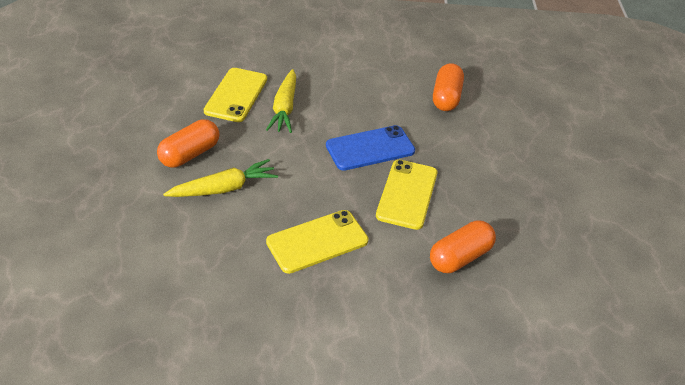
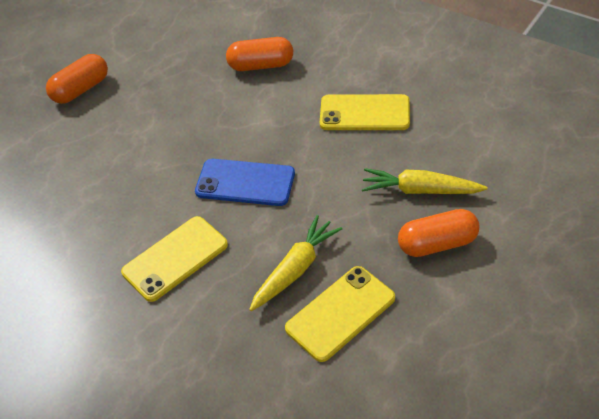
camera: 140 degrees left, 5 degrees up
yellow phone [376,160,437,230] -> yellow phone moved to [121,216,228,302]
orange capsule [433,63,464,111] -> orange capsule moved to [46,54,108,104]

